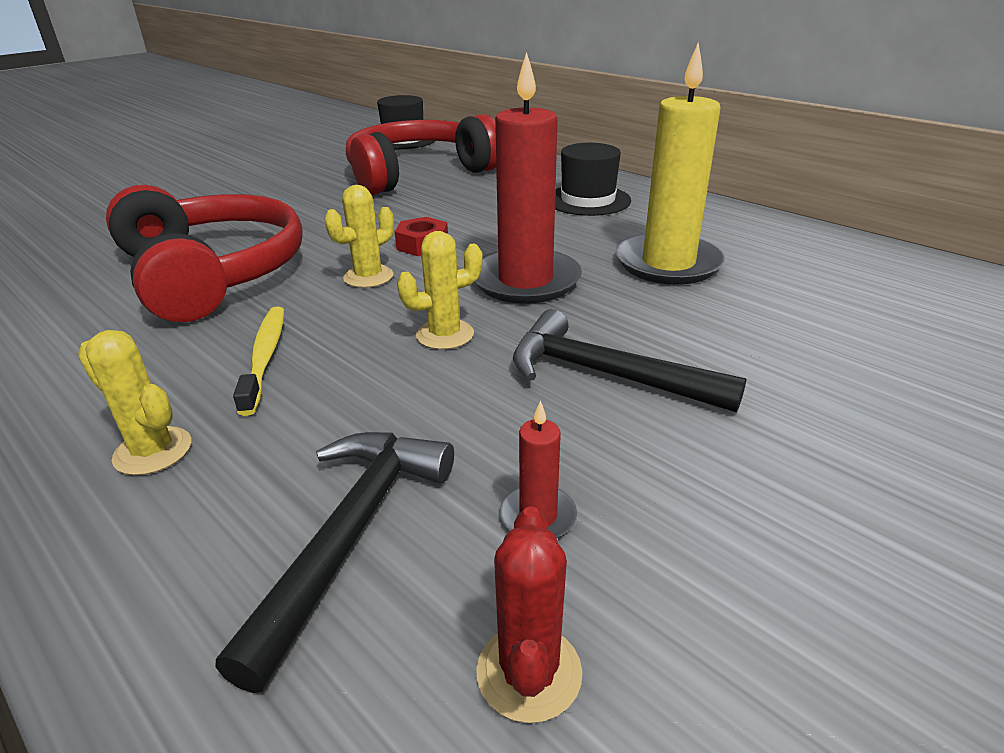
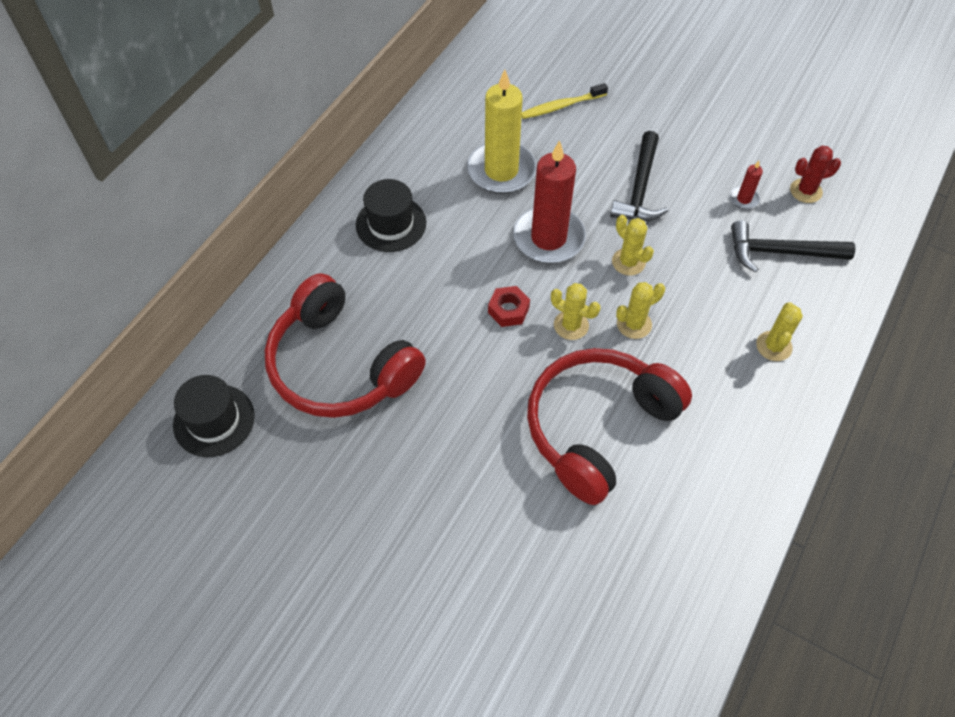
camera: 105 degrees left, 25 degrees up
yellow toothbrush [233,307,284,416] -> yellow toothbrush moved to [522,83,608,119]
none -> yellow cactus [616,282,665,339]

